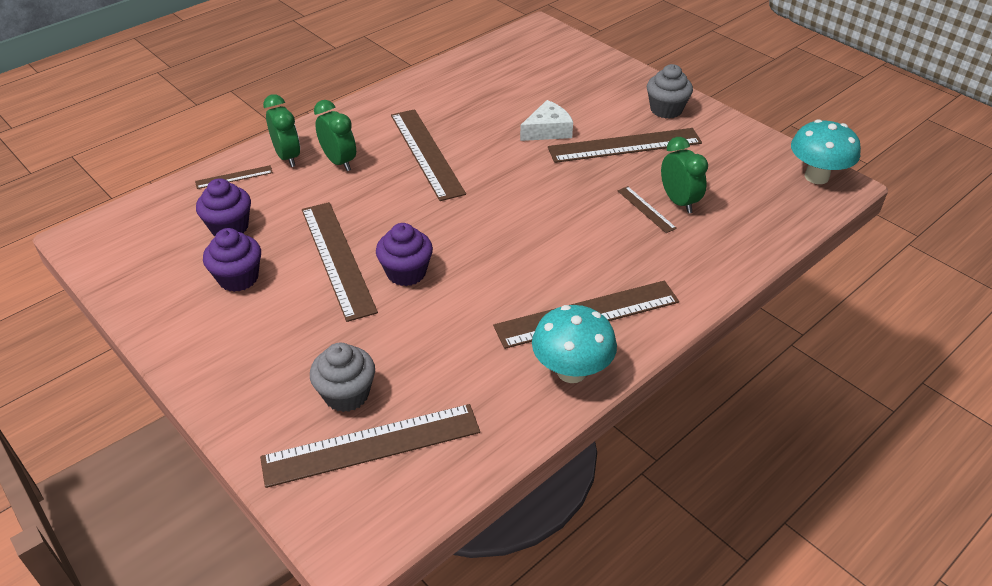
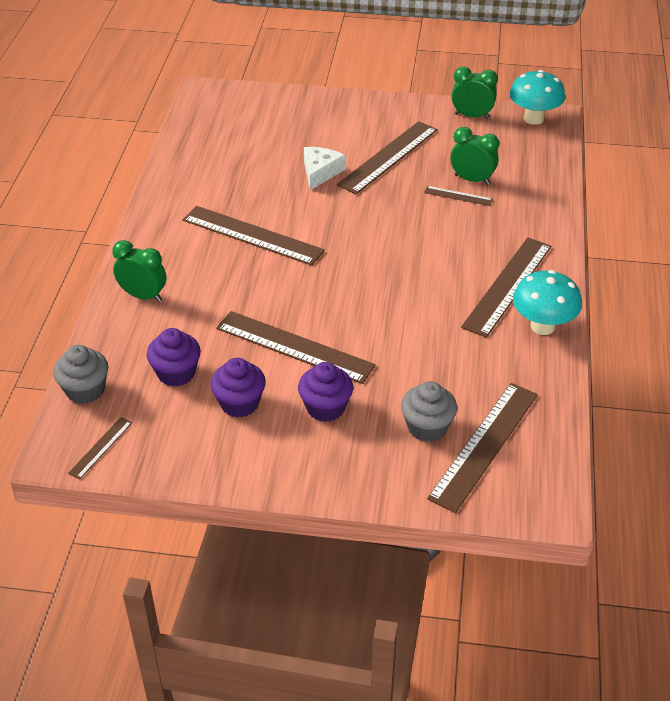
camera: 40 degrees left, 0 degrees up
brown ruler [195,165,273,189] -> brown ruler moved to [68,417,132,479]
green clock [314,100,356,171] -> green clock moved to [452,66,498,119]
purple cupcake [376,223,433,286] -> purple cupcake moved to [298,362,353,422]
grey cupcake [647,64,693,119] -> grey cupcake moved to [53,345,108,404]

